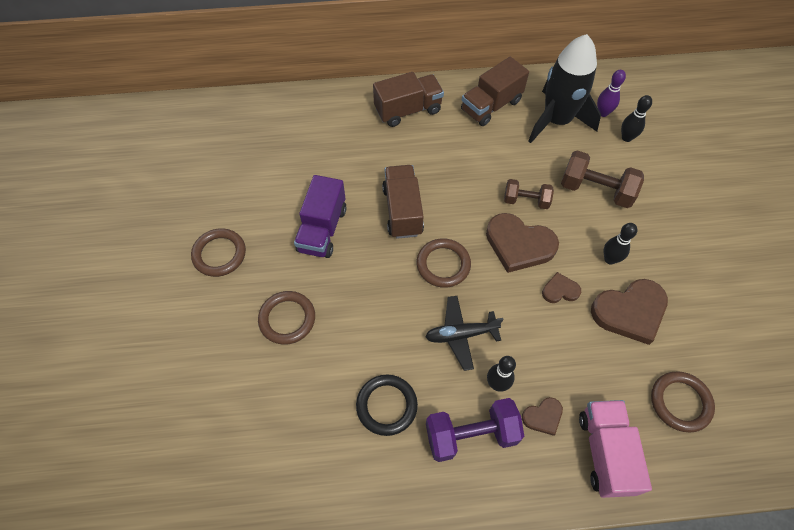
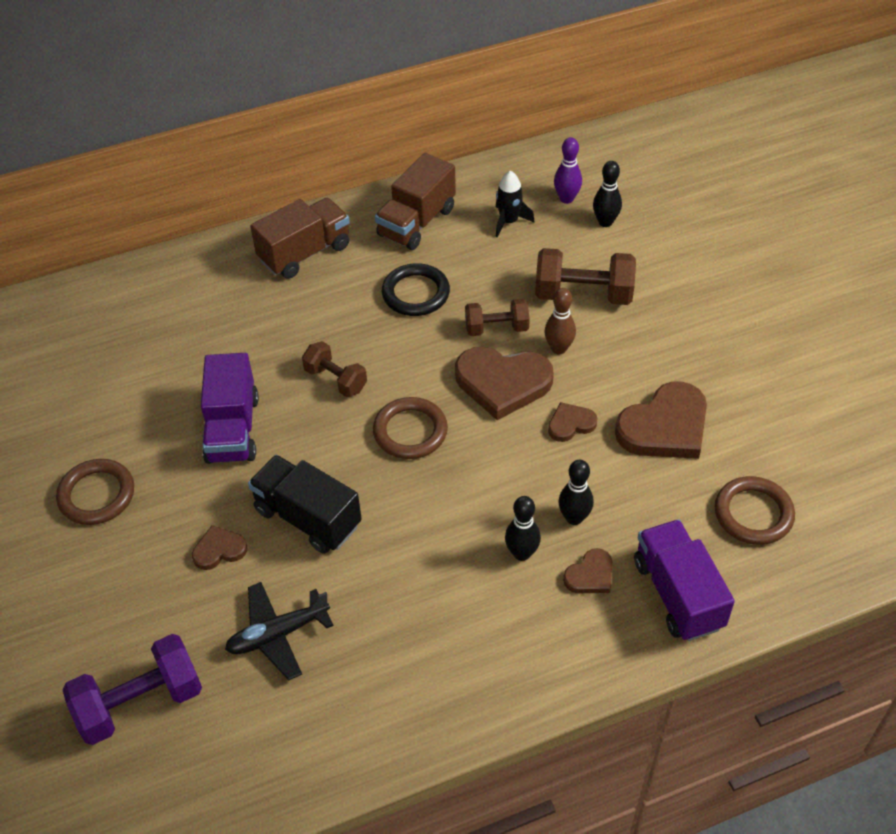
camera: 15 degrees left, 10 degrees down
brown ring [258,291,315,345] -> brown heart [192,525,248,570]
black ring [356,375,418,436] -> black ring moved to [382,263,450,316]
brown truck [382,165,424,239] -> brown dumbbell [302,341,367,397]
black plane [425,296,504,371] -> black plane moved to [225,582,334,680]
purple dumbbell [426,398,524,462] -> purple dumbbell moved to [63,634,202,745]
black rocket [528,34,601,143] -> black rocket [496,171,535,237], size x0.45
pink truck [579,400,652,498] -> purple truck [634,519,735,641]
black bowling pin [604,223,637,265] -> black bowling pin moved to [558,460,594,525]
none -> black truck [248,455,362,554]
none -> brown bowling pin [545,288,576,354]

